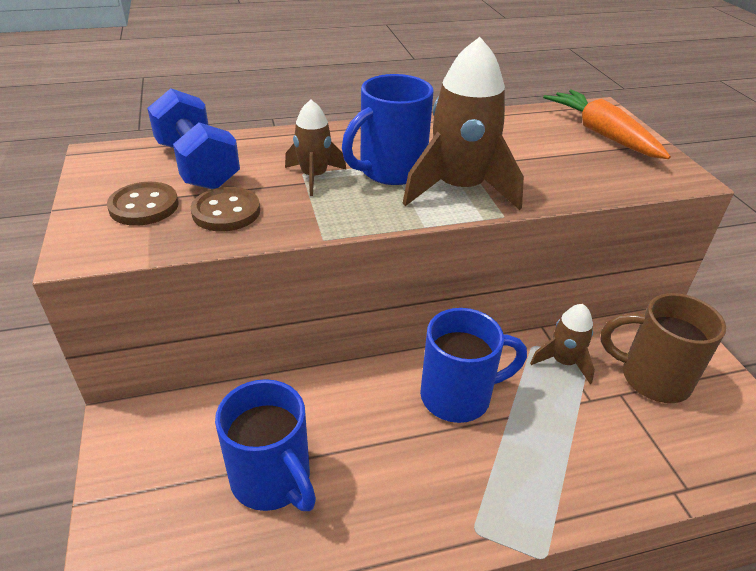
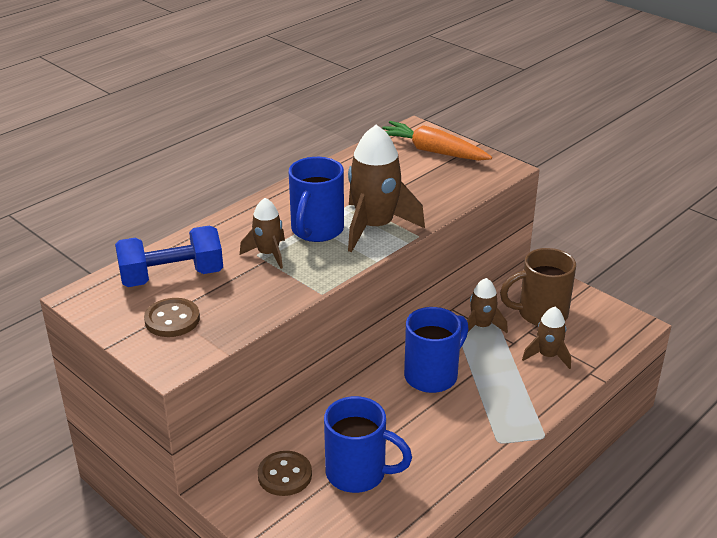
camera: 30 degrees left, 5 degrees down
blue dumbbell [147,88,240,189] -> blue dumbbell turned 45 degrees counterclockwise [115,226,223,287]
brown button [191,187,260,231] -> brown button moved to [258,451,312,496]
none -> brown rocket [522,307,571,369]

